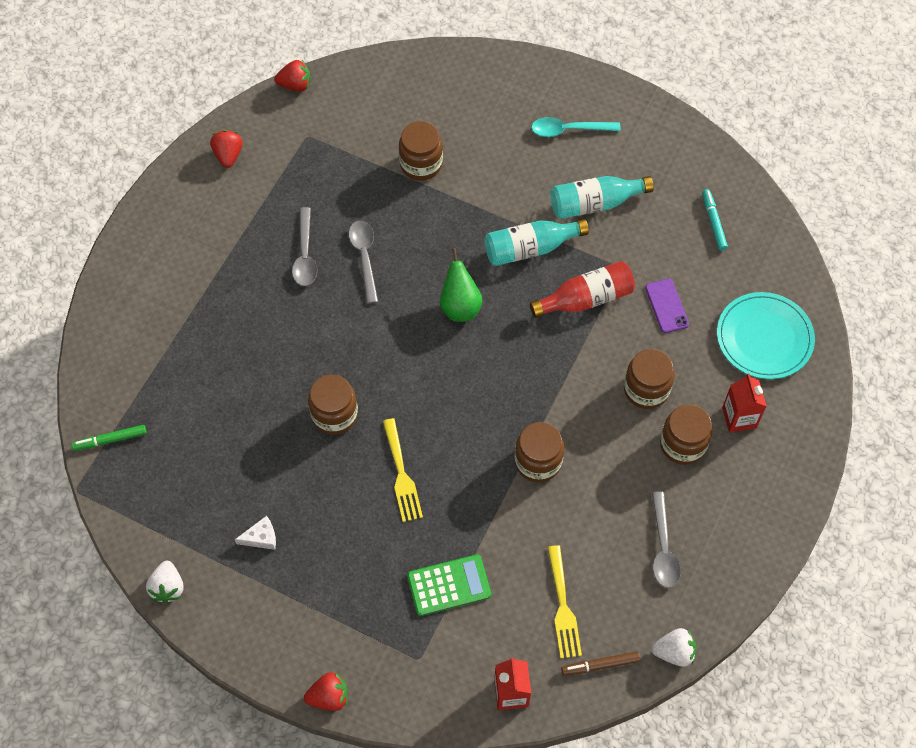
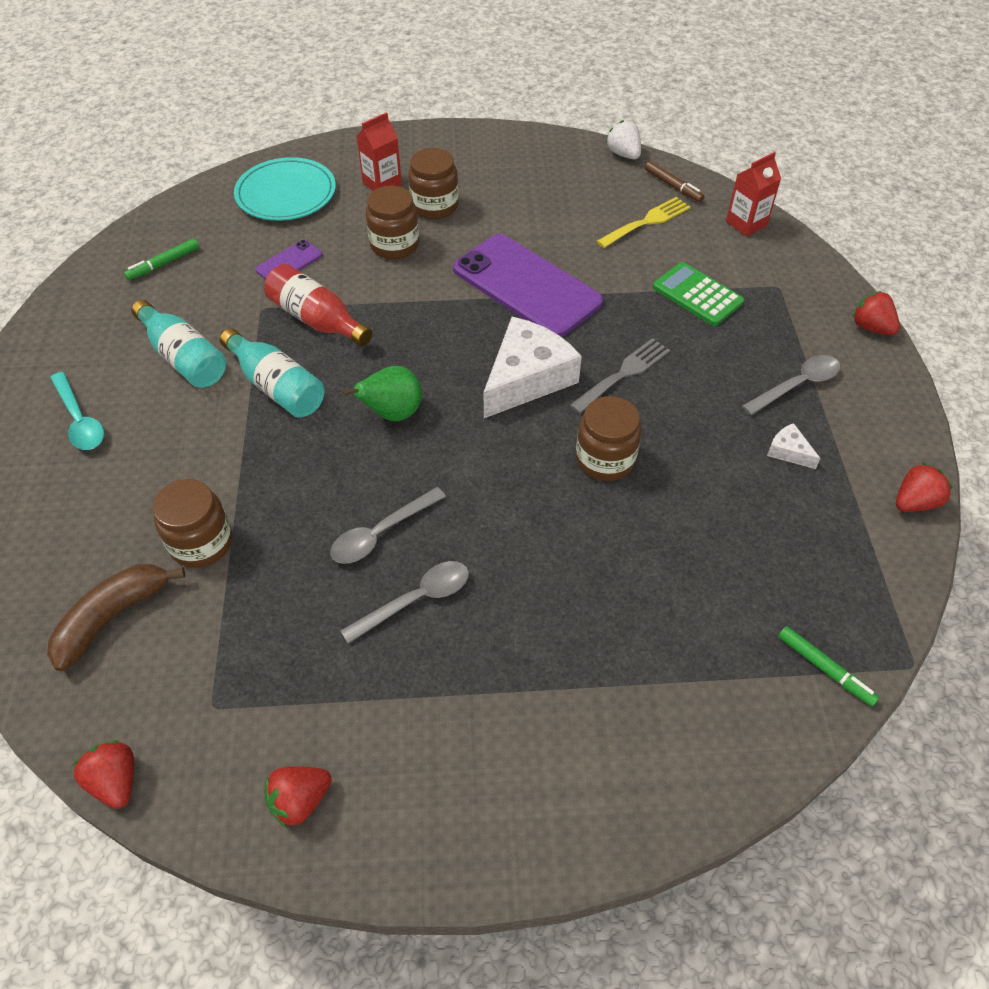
camera: 120 degrees left, 10 degrees down
white strawberry [146,561,184,603] -> red strawberry [896,462,953,512]
yellow fork [383,418,423,522] -> grey fork [569,338,670,414]
brown jar [515,422,564,483] -> purple phone [453,234,603,337]
grey spoon [652,491,681,588] -> grey spoon moved to [742,355,840,415]
turquoise marker [702,189,728,251] -> green marker [124,238,199,280]
none -> brown banana [47,564,185,671]
none -> white cheese [483,317,582,418]

